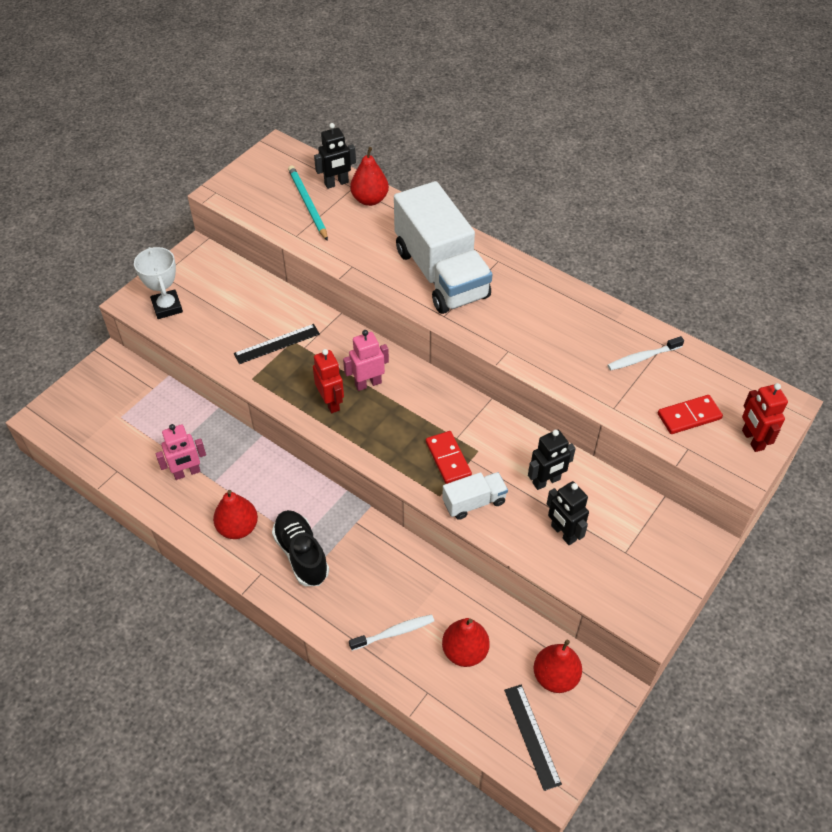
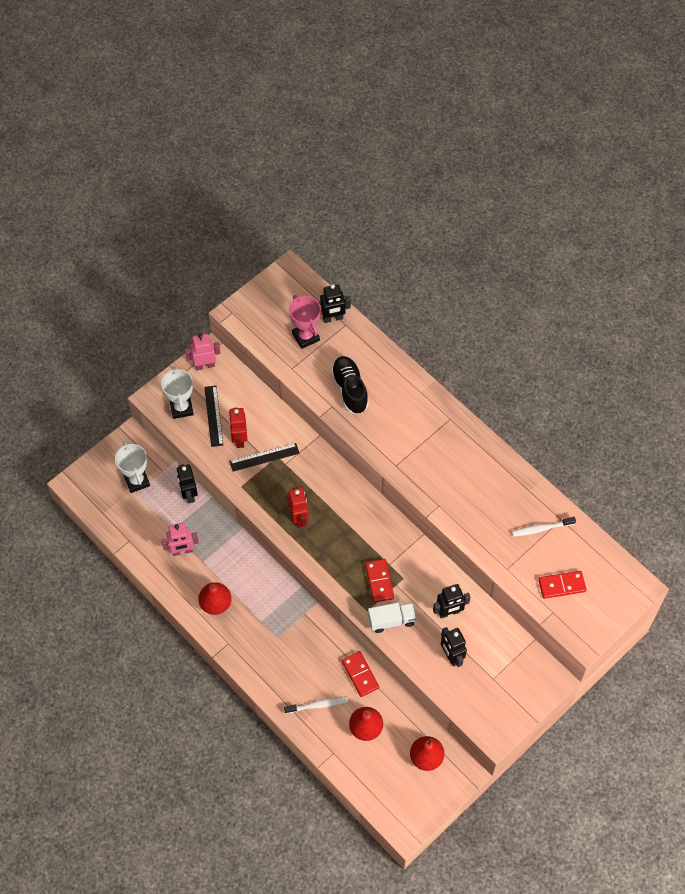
camera: 10 degrees right, 10 degrees up
black shoe [272,510,329,586] -> black shoe moved to [331,356,369,414]
turquoise pencil [288,166,328,241] -> pink trophy [289,295,321,349]
pink robot [343,330,389,391] -> pink robot moved to [185,334,220,371]
red pear [350,147,389,206] -> none
white truck [394,181,492,314] -> none
black ruler [504,685,562,791] -> black ruler moved to [204,386,223,447]
red robot [742,383,788,452] -> red robot moved to [229,408,248,448]
none -> white trophy [115,441,150,493]
none -> black robot [176,464,198,504]
none -> red domino [342,651,379,697]

